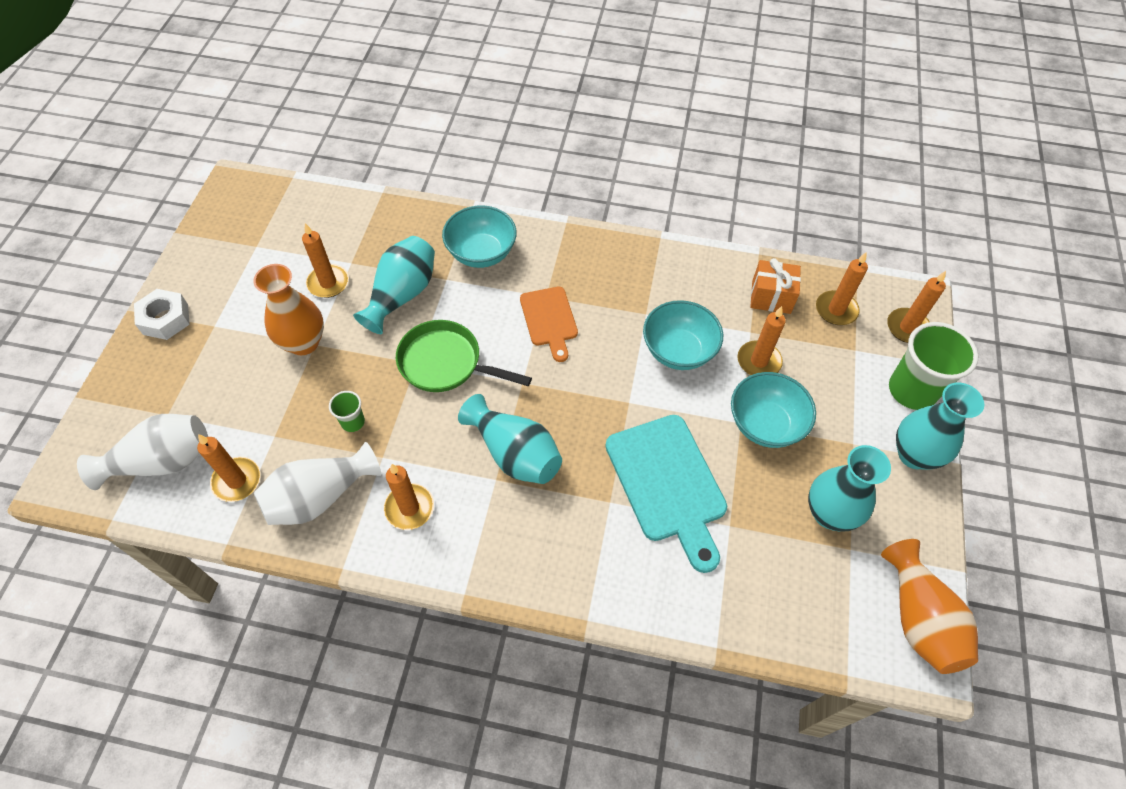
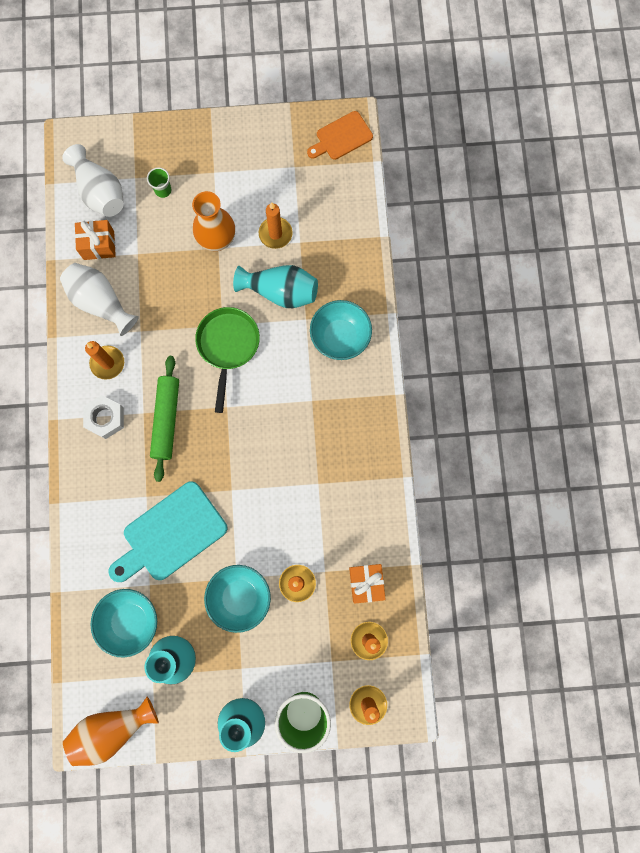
camera: 75 degrees right, 20 degrees up
white nut [134,289,190,340] -> white nut moved to [83,395,124,439]
orange candle [197,434,261,502] -> orange gift [75,220,116,260]
green cup [329,391,365,432] -> green cup moved to [147,167,171,198]
turquoise vase [458,394,562,484] -> green rolling pin [150,356,179,482]
orange cutting board [520,287,578,362] -> orange cutting board moved to [307,111,373,160]
turquoise bowl [643,300,723,370] -> turquoise bowl moved to [90,589,157,657]

